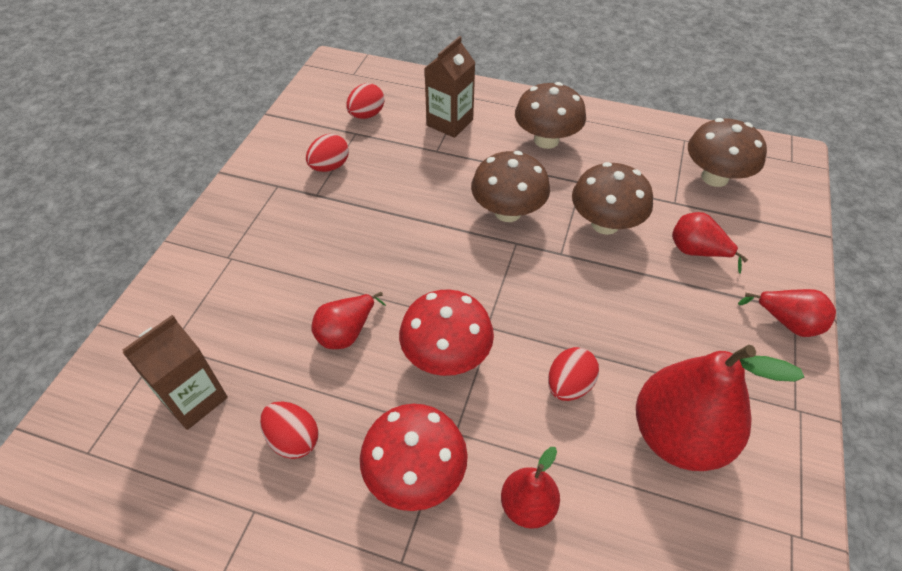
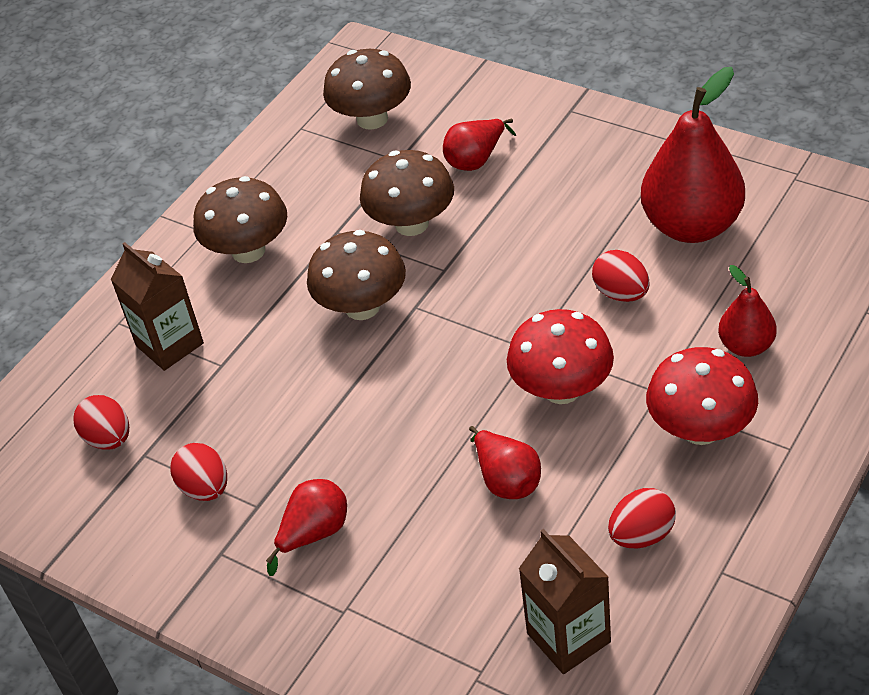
camera: 70 degrees left, 5 degrees down
red pear [738,289,836,337] -> red pear moved to [266,479,347,576]

